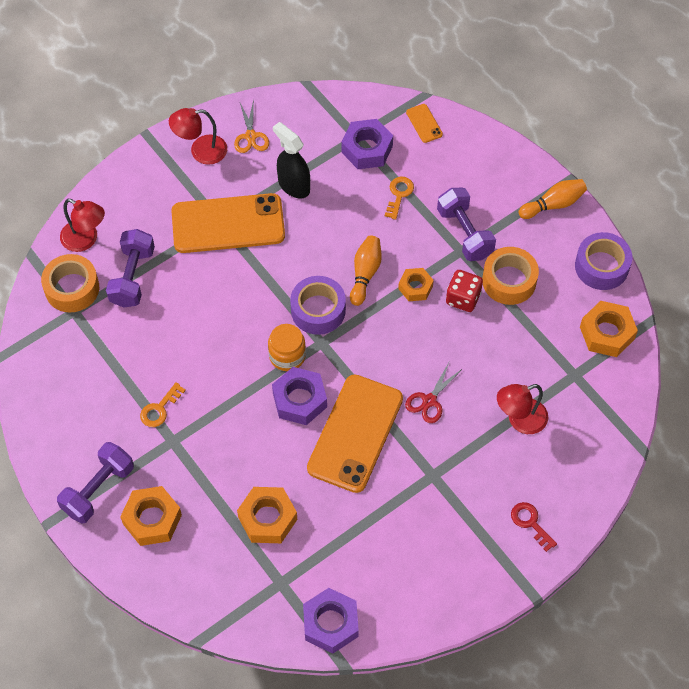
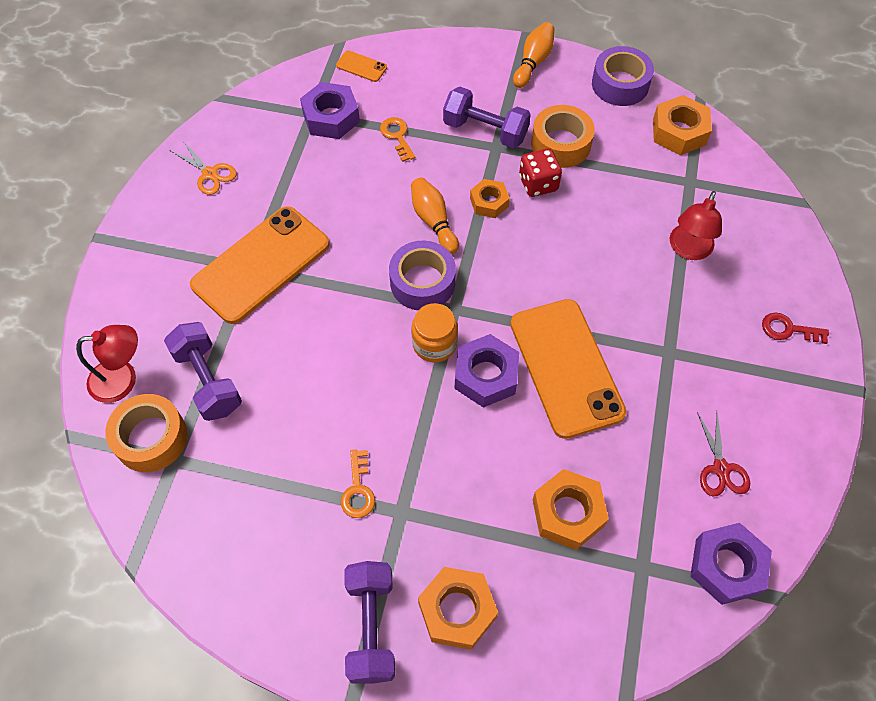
camera: 40 degrees left, 0 degrees up
red lamp [169,108,227,165] -> none
black spray bottle [273,122,310,198] -> none
red scissors [405,363,462,423] -> red scissors moved to [697,412,750,496]

